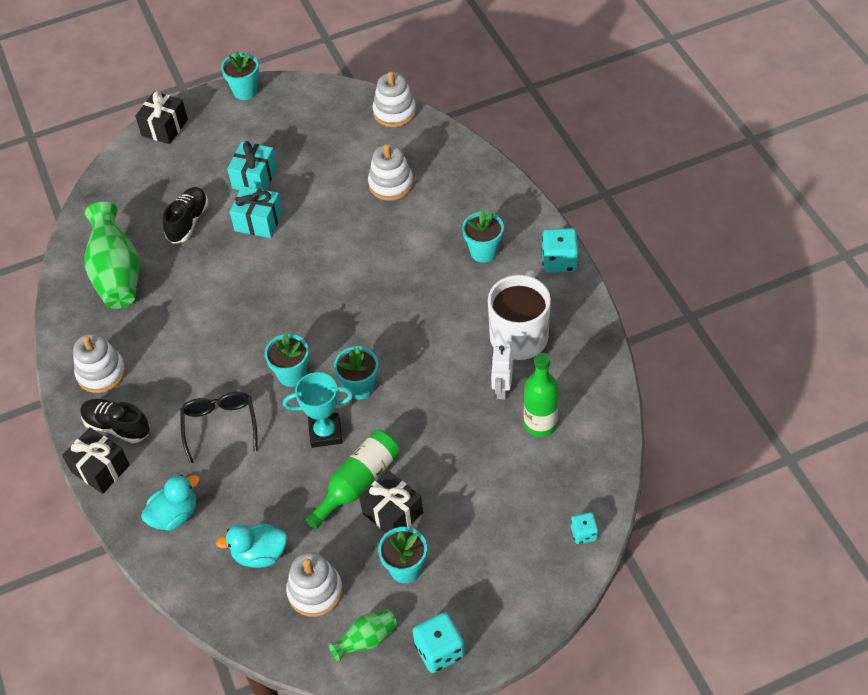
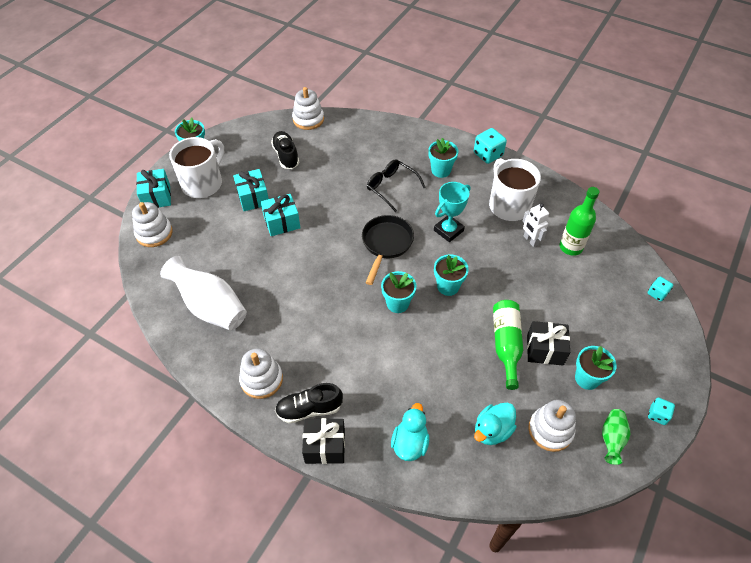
camera: 40 degrees left, 0 degrees up
green vase [84,202,139,309] -> white vase [160,256,247,331]
black gift [135,91,188,144] -> turquoise gift [136,169,171,208]
black shoe [163,187,209,244] -> black shoe moved to [271,131,299,169]
black glasses [180,392,258,464] -> black glasses moved to [367,159,426,212]
turquoise trophy [283,372,353,448] -> turquoise trophy moved to [434,182,470,242]
white stacking toy [368,144,413,201] -> white stacking toy moved to [132,202,173,247]
turquoise dice [413,612,465,673] -> turquoise dice [648,398,675,425], size x0.60
none -> white mug [169,137,224,198]
none -> black pan [362,215,414,285]

